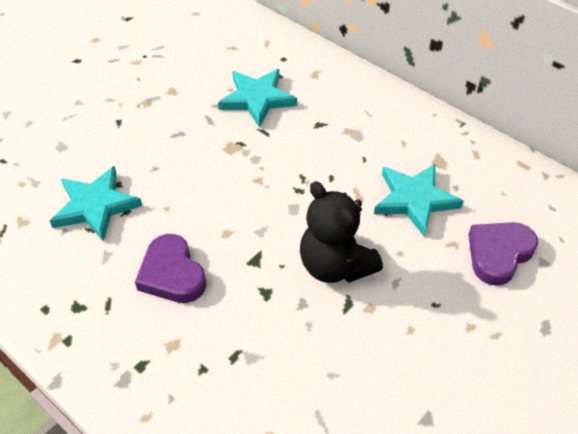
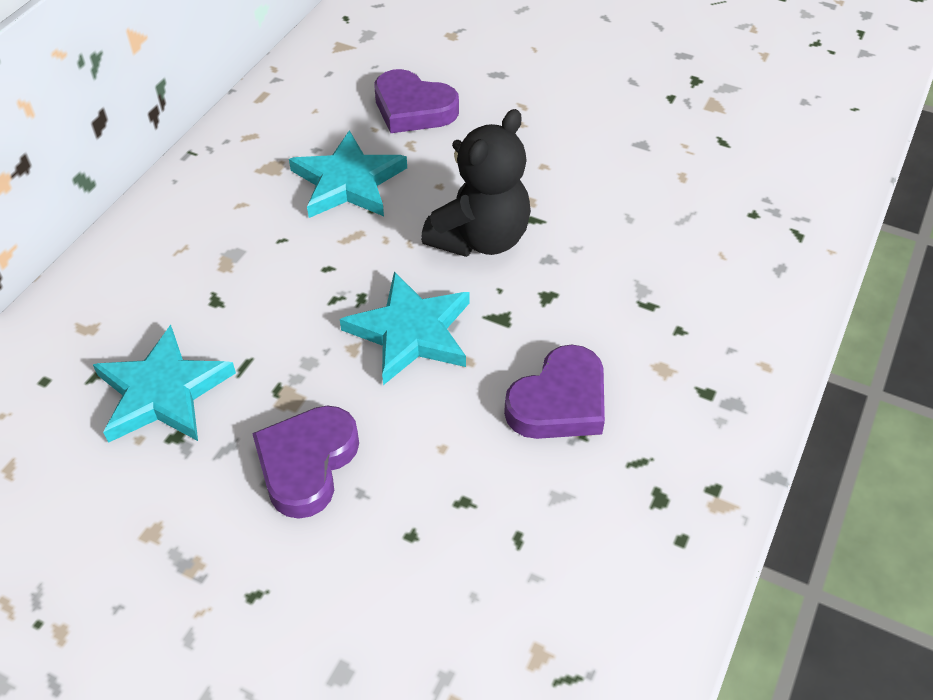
camera: 105 degrees left, 0 degrees up
turquoise star [50,166,142,241] -> turquoise star moved to [340,271,470,385]
none -> purple heart [252,405,359,519]

